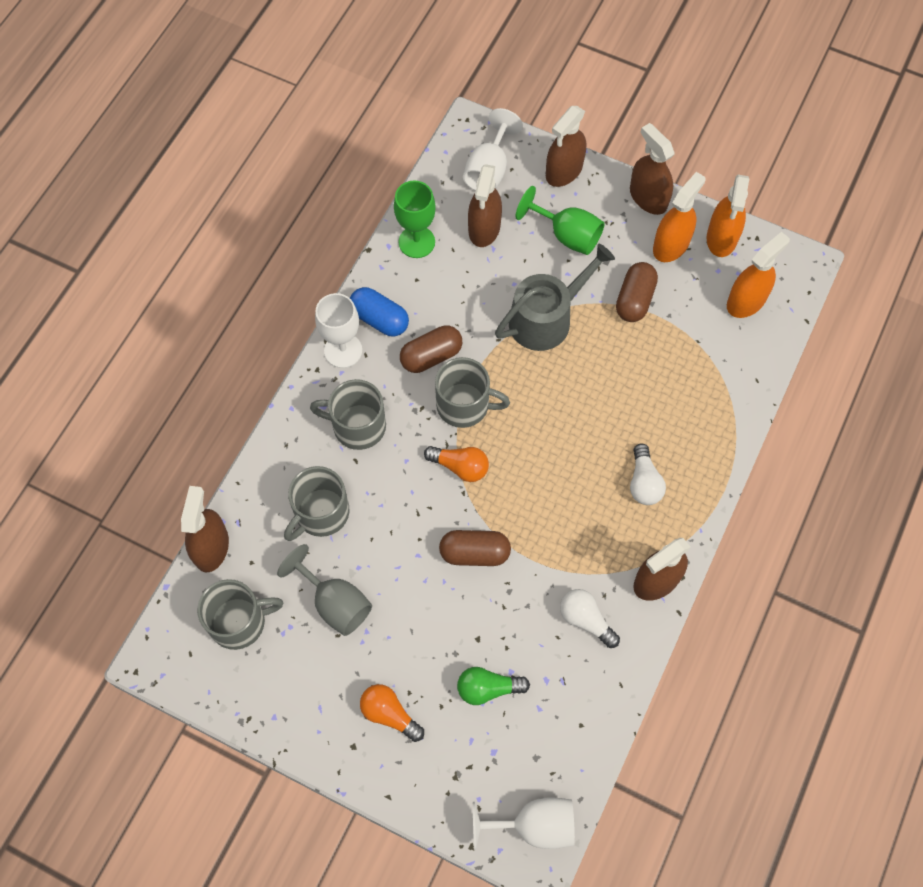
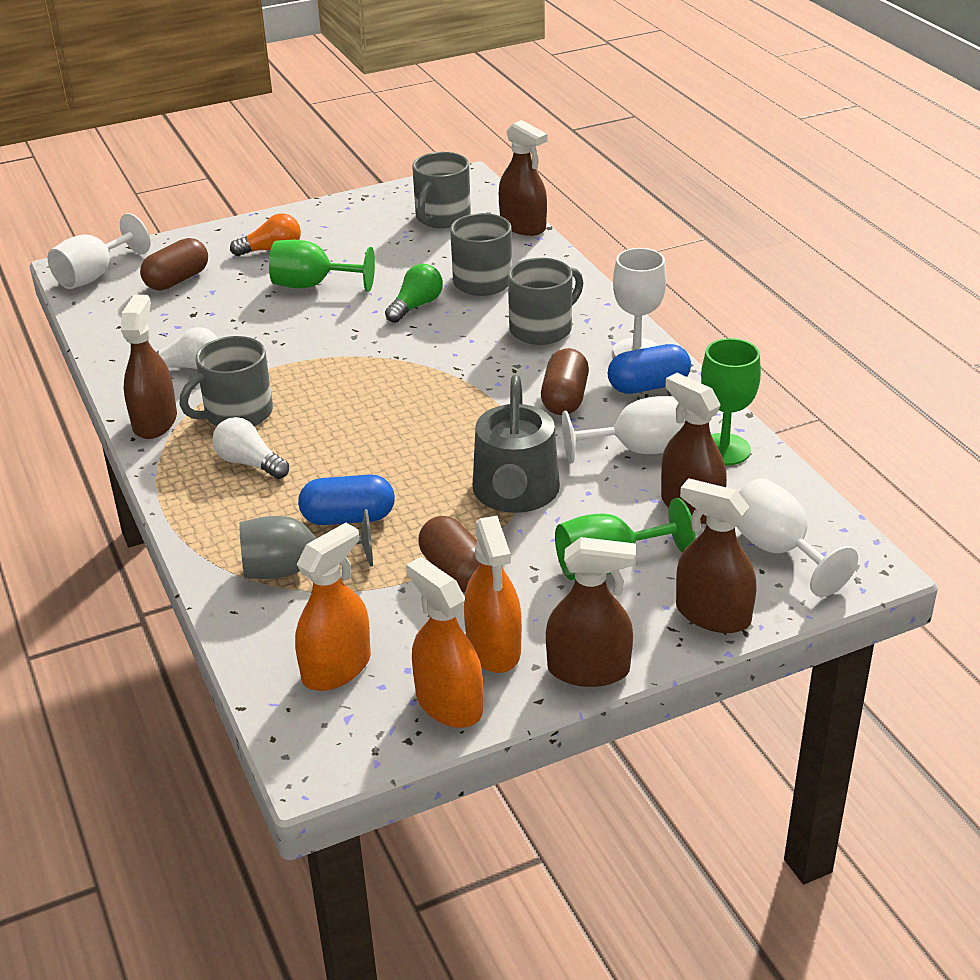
camera: 130 degrees right, 30 degrees down
grey goblet [277,544,372,636] -> grey goblet moved to [239,509,373,579]
orange light bulb [424,446,489,482] -> none
grey mug [435,357,510,428] -> grey mug moved to [179,336,273,426]
brown capsule [439,530,511,566] -> brown capsule moved to [140,238,208,291]
green light bulb [457,667,530,705] -> green light bulb moved to [385,264,443,323]
brown spray bottle [546,106,586,187] -> brown spray bottle turned 45 degrees counterclockwise [676,478,757,633]
orange spray bottle [727,232,790,318] -> orange spray bottle turned 135 degrees counterclockwise [295,523,371,691]
none -> green goblet [269,240,375,292]
none -> blue capsule [298,474,395,525]
none -> white goblet [562,396,685,463]

